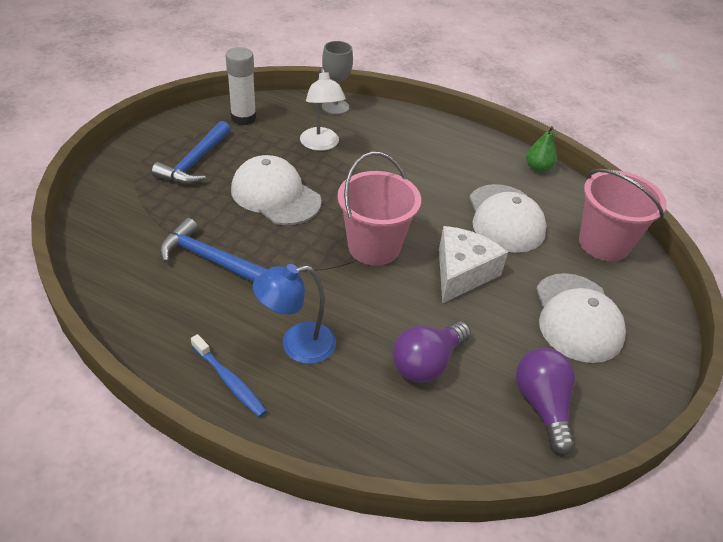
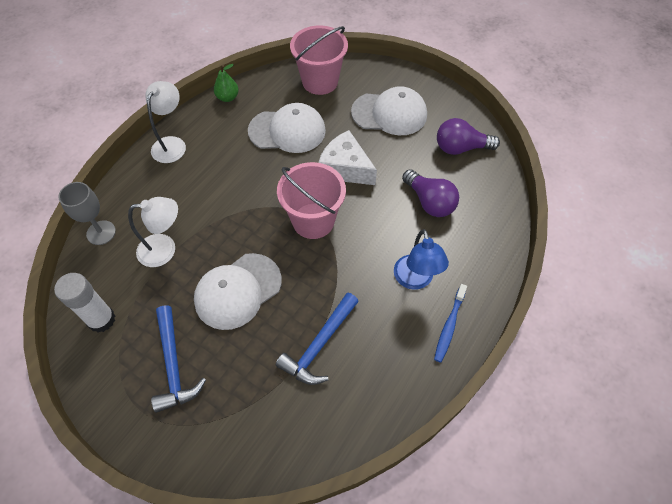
camera: 80 degrees left, 15 degrees up
blue hammer [152,121,231,185] -> blue hammer turned 45 degrees clockwise [151,305,206,413]
blue toothbrush [191,334,267,417] -> blue toothbrush turned 150 degrees clockwise [434,284,467,363]
none -> white lamp [145,81,186,163]

